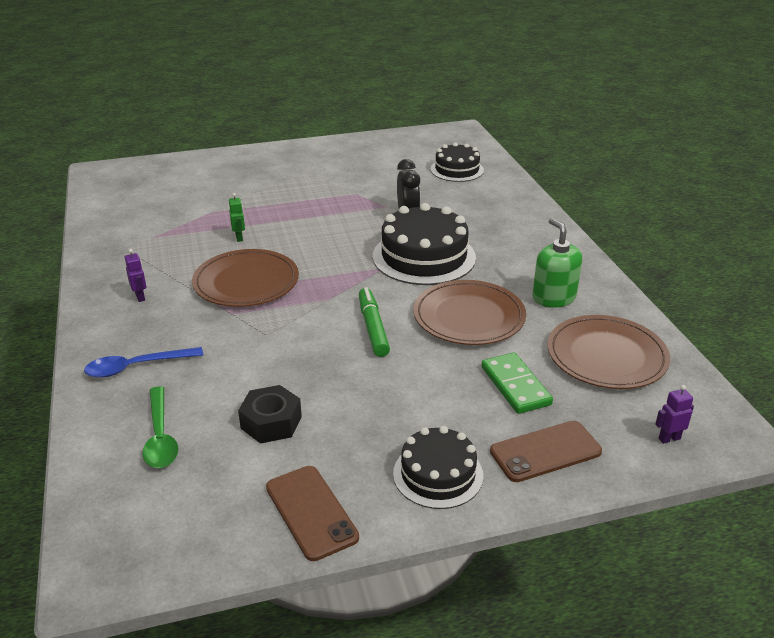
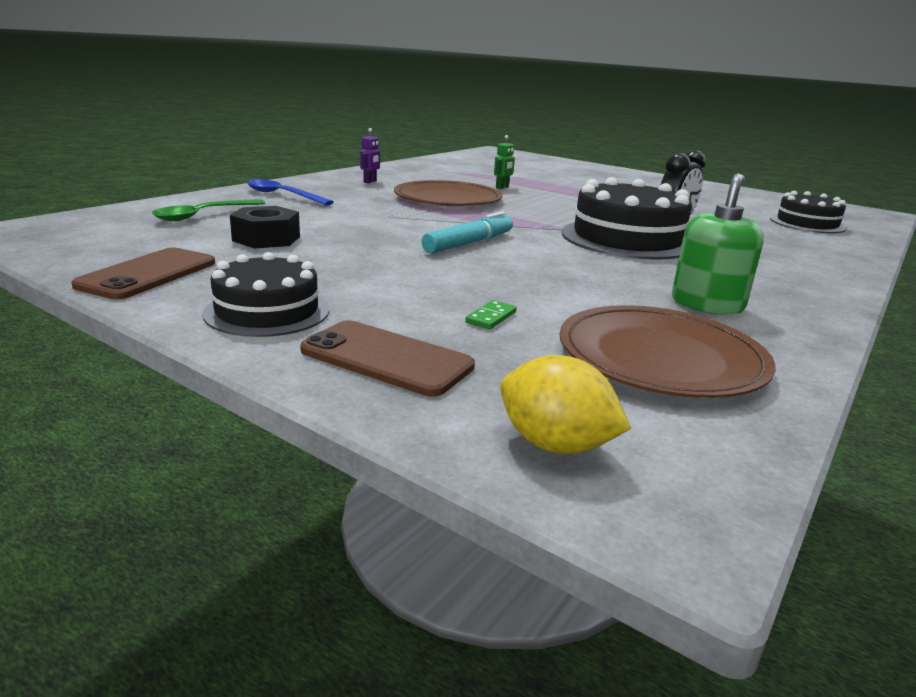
camera: 50 degrees right, 10 degrees down
green marker [359,287,390,357] -> turquoise marker [422,211,513,253]
brown plate [413,280,526,345] -> none
green domino [481,353,553,414] -> green domino [465,300,517,329], size x0.49
purple robot [655,385,694,444] -> yellow lemon [500,355,631,454]

